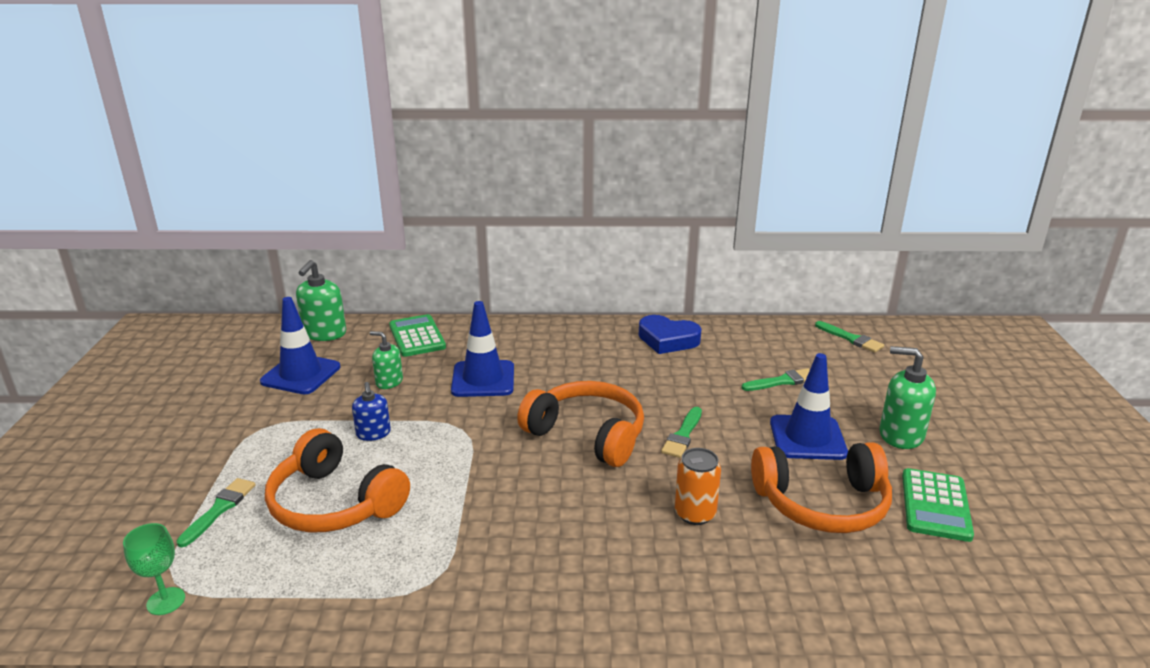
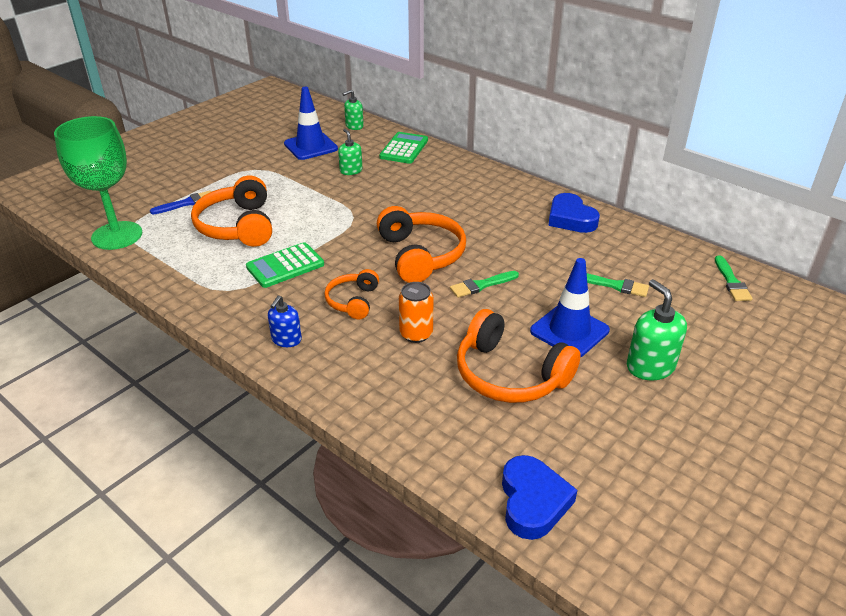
camera: 40 degrees right, 10 degrees up
green goblet [123,523,185,615] -> green goblet [54,116,142,250], size x2.27
green brush [176,478,256,547] -> blue brush [150,191,211,214]
green soap dispenser [296,260,346,341] -> green soap dispenser [343,90,364,130], size x0.63
blue soap dispenser [352,382,391,441] -> blue soap dispenser moved to [268,296,302,347]
blue traffic cone [451,301,514,397] -> none
green calculator [902,468,974,542] -> green calculator moved to [246,242,324,288]
none -> orange headphones [324,269,379,319]
none -> blue heart [502,455,577,540]

